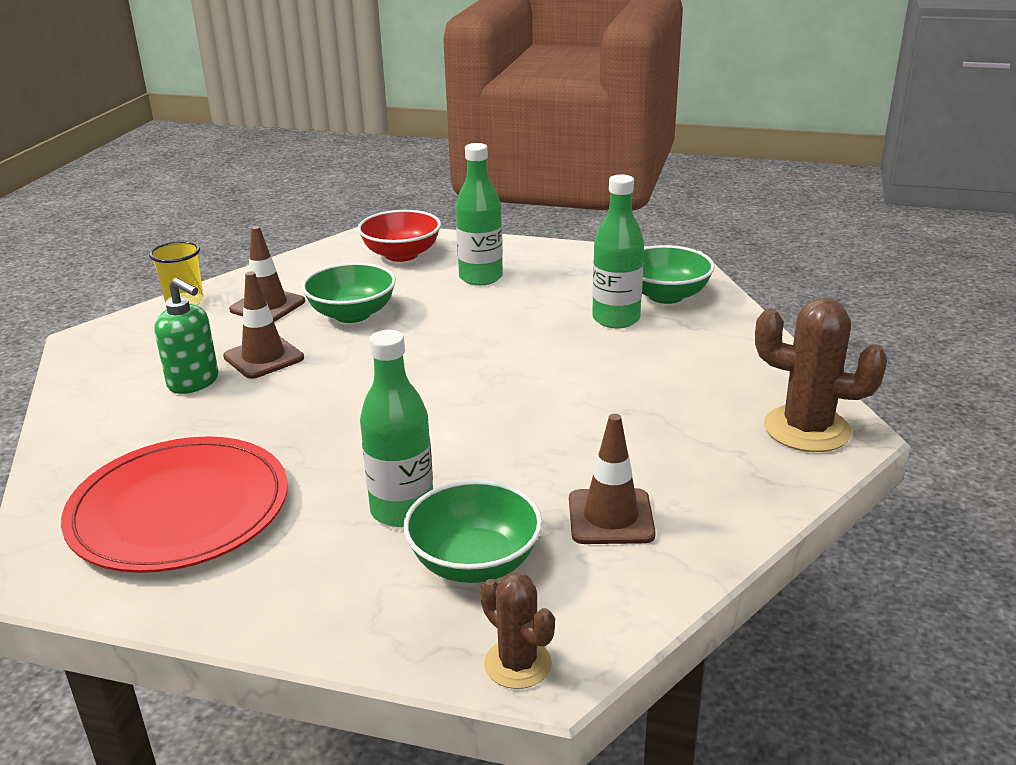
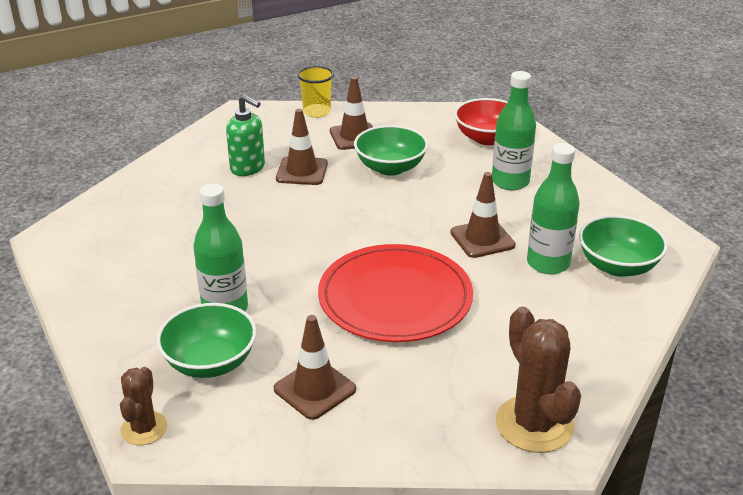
camera: 45 degrees right, 5 degrees up
red plate [61,436,288,573] -> red plate moved to [318,244,473,342]
green soap dispenser [154,278,219,394] -> green soap dispenser turned 45 degrees counterclockwise [226,95,265,176]
none -> brown traffic cone [450,172,515,258]

